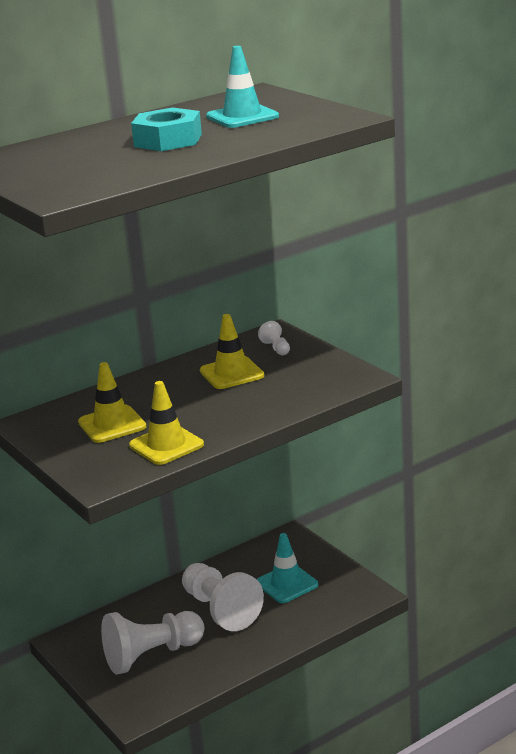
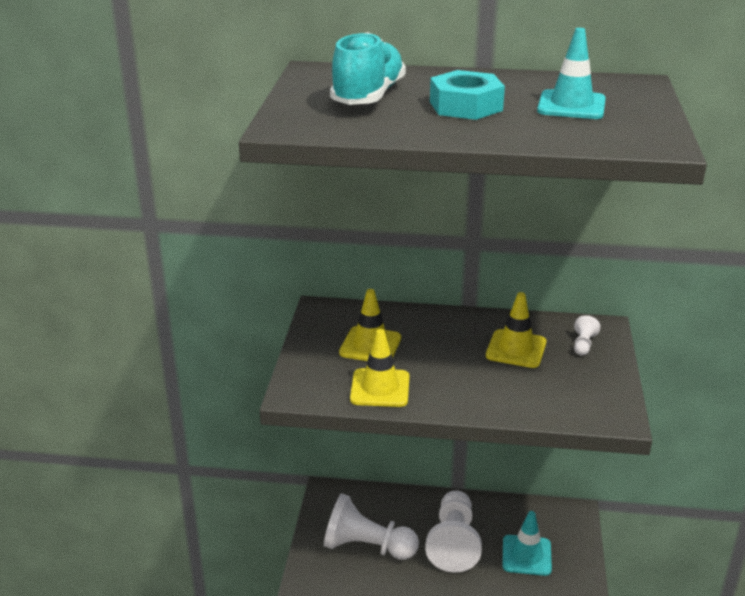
camera: 40 degrees right, 5 degrees up
none -> turquoise shoe [330,32,406,105]

